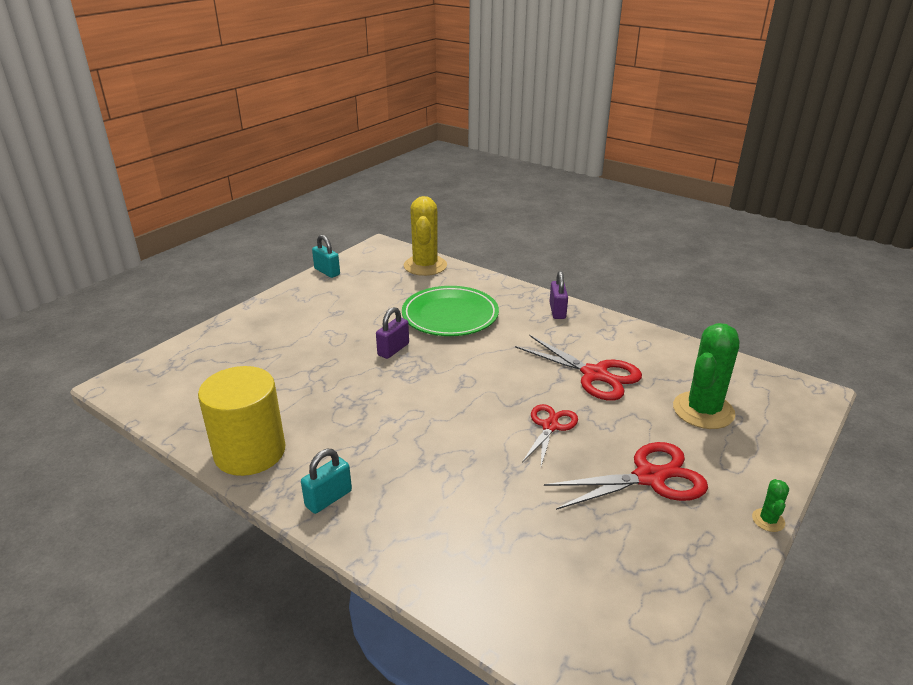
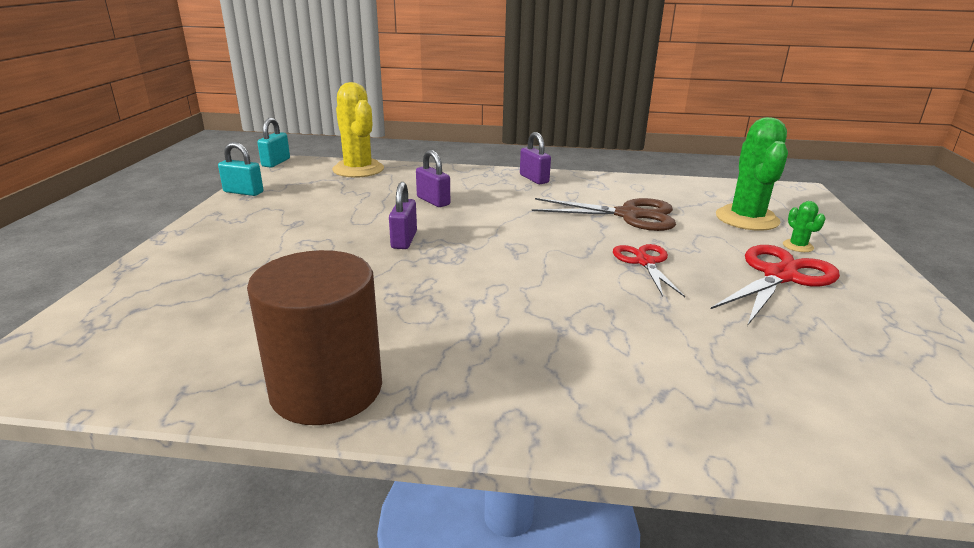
camera: 30 degrees left, 5 degrees down
yellow cylinder [198,366,285,476] -> brown cylinder [247,250,382,425]
turquoise padlock [301,449,352,514] -> turquoise padlock moved to [257,118,290,168]
green plate [402,286,499,336] -> purple padlock [416,150,450,207]
red scissors [515,335,642,401] -> brown scissors [532,198,676,231]
green cactus [752,479,789,532] -> green cactus moved to [783,201,826,252]

